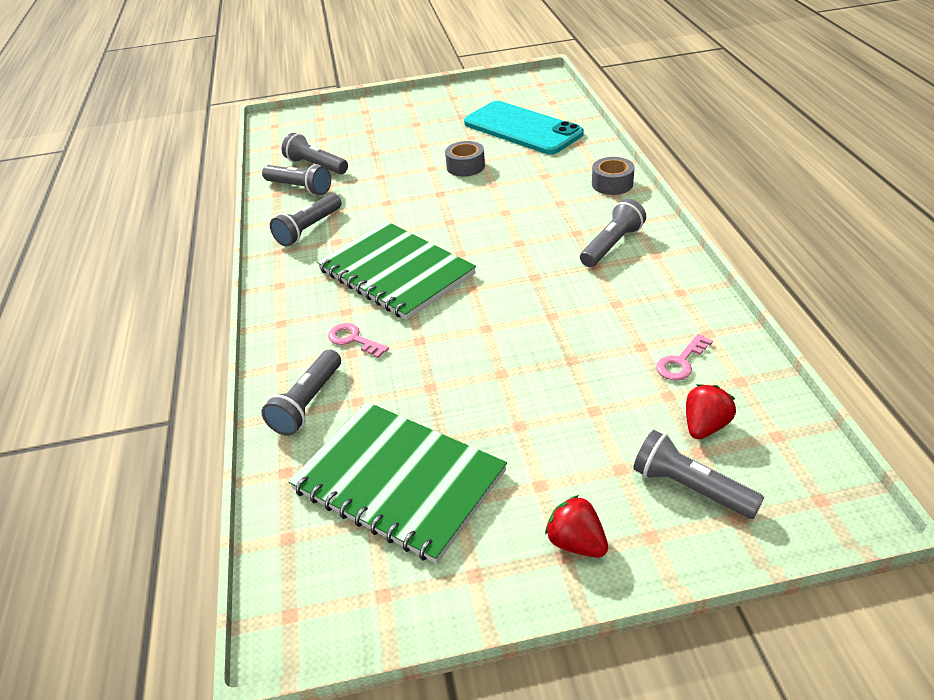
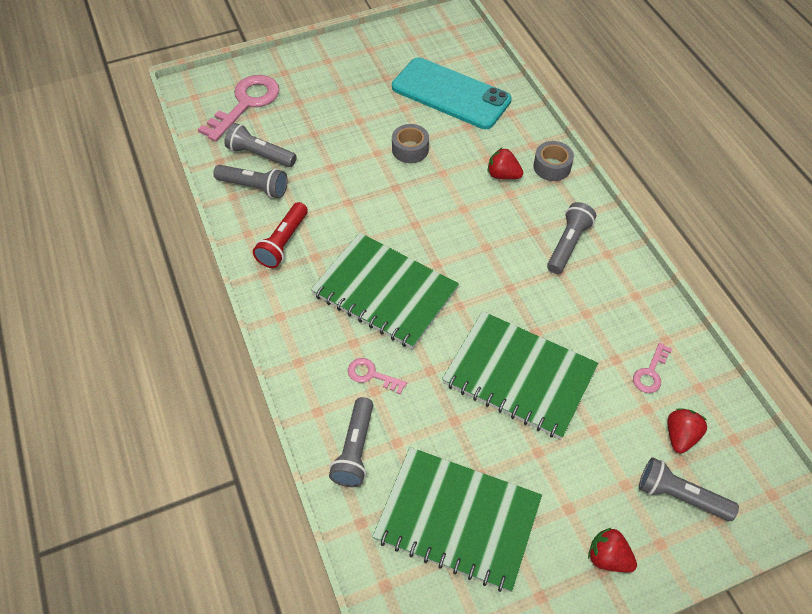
camera: 15 degrees left, 15 degrees up
grey flashlight [270,194,341,246] -> red flashlight [253,202,308,268]
none -> pink key [198,75,279,142]
none -> green notebook [442,311,598,439]
none -> red strawberry [487,148,523,179]

